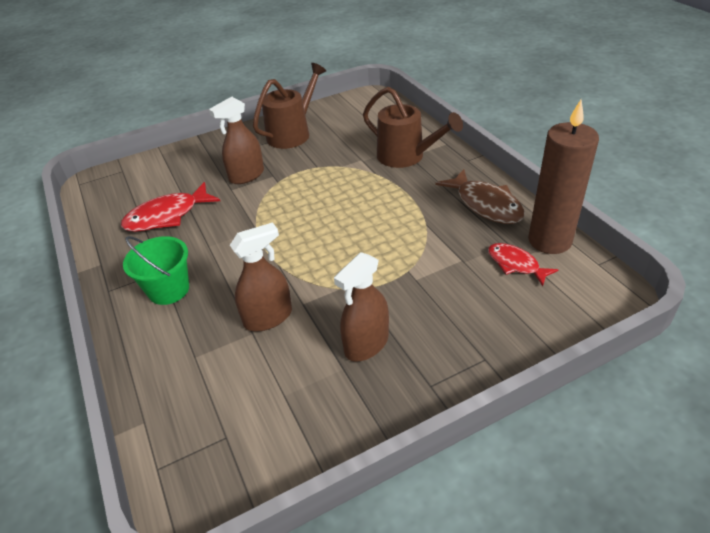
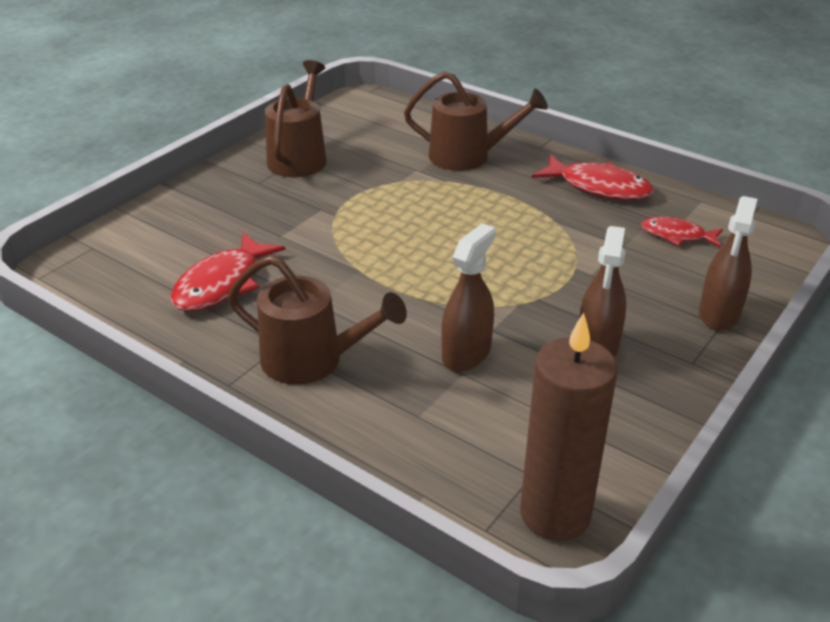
camera: 30 degrees left, 5 degrees down
green bucket [123,236,189,305] -> brown watering can [228,255,407,385]
brown spray bottle [209,97,264,184] -> brown spray bottle moved to [699,196,757,331]
brown fish [435,169,525,224] -> red fish [532,154,653,200]
brown candle [528,100,599,254] -> brown candle moved to [520,313,617,541]

